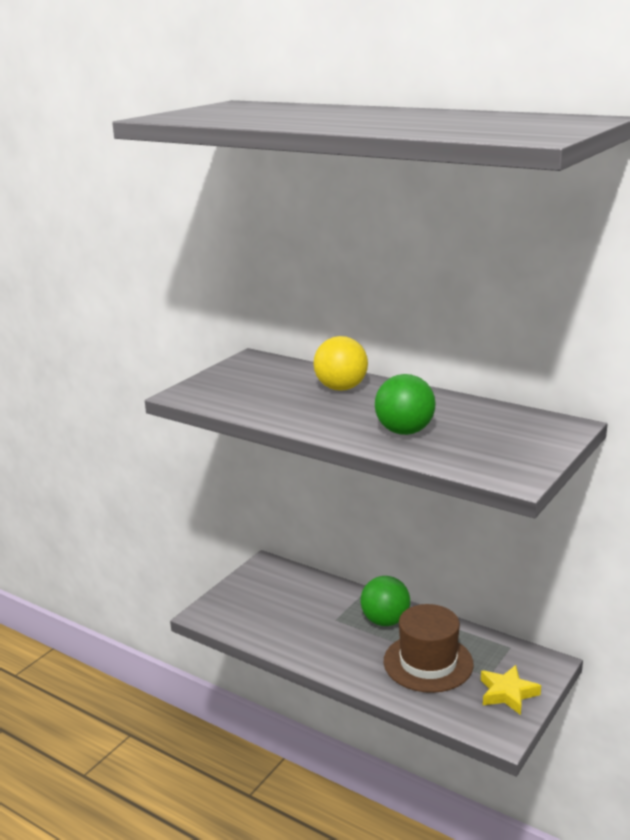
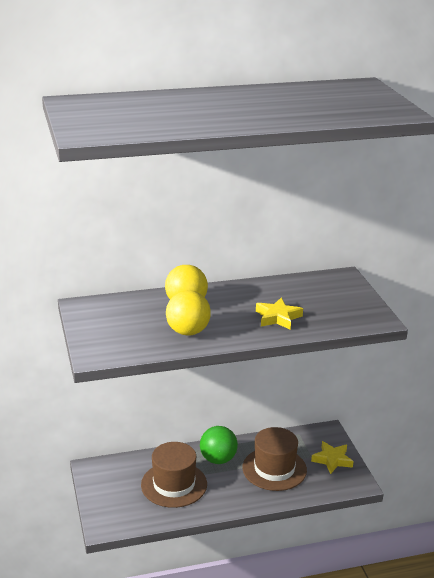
camera: 50 degrees left, 5 degrees up
green ball [375,374,436,435] -> yellow star [256,297,303,330]
none -> brown hat [141,442,207,508]
none -> yellow ball [166,290,211,336]

